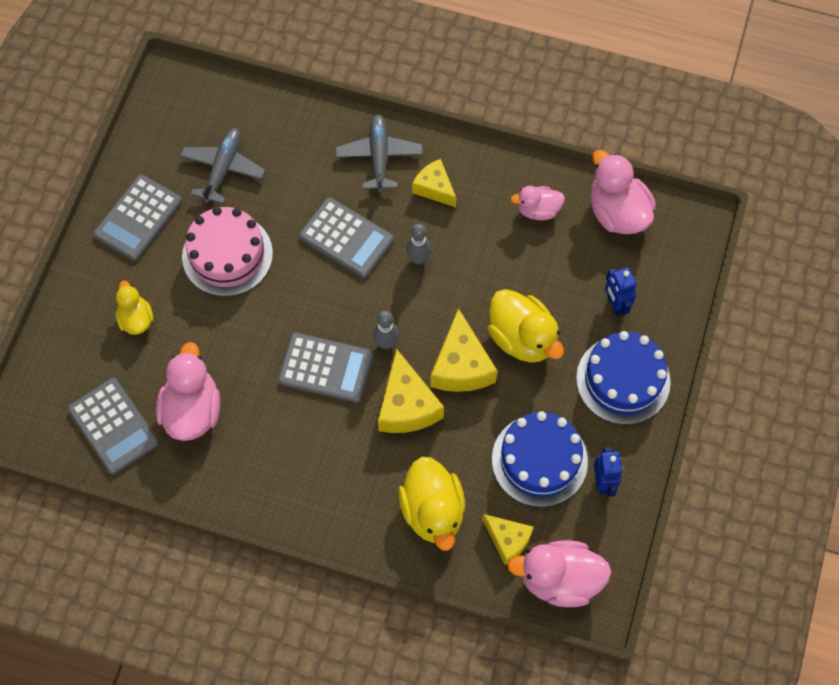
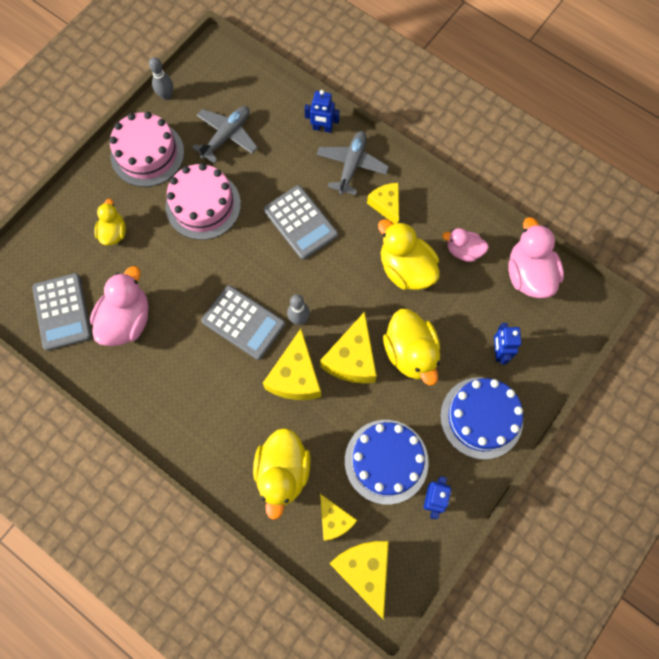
camera: 20 degrees right, 5 degrees up
grey calculator [93,174,182,261] -> pink cake [110,112,184,187]
grey bowling pin [406,223,432,265] -> grey bowling pin moved to [149,57,173,100]
pink duck [507,540,612,607] -> yellow cheese [330,541,389,620]
none -> blue robot [304,90,340,133]
none -> yellow duck [378,219,440,290]

